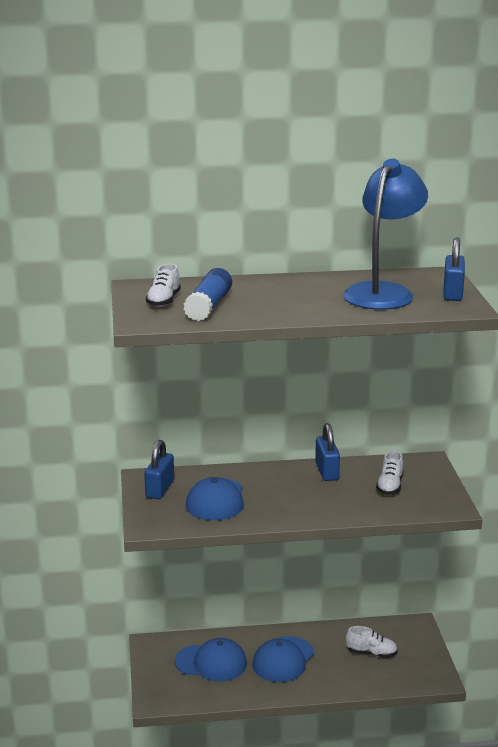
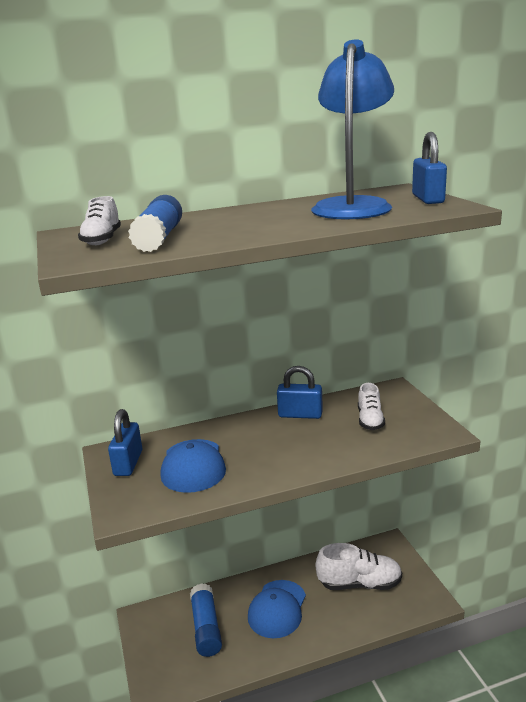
camera: 10 degrees left, 0 degrees up
blue cap [175,638,247,681] -> blue glue stick [190,583,222,657]
blue padlock [315,423,340,481] -> blue padlock turned 60 degrees counterclockwise [277,366,323,419]
white shoe [346,626,398,658] -> white shoe [316,543,402,590], size x1.66

